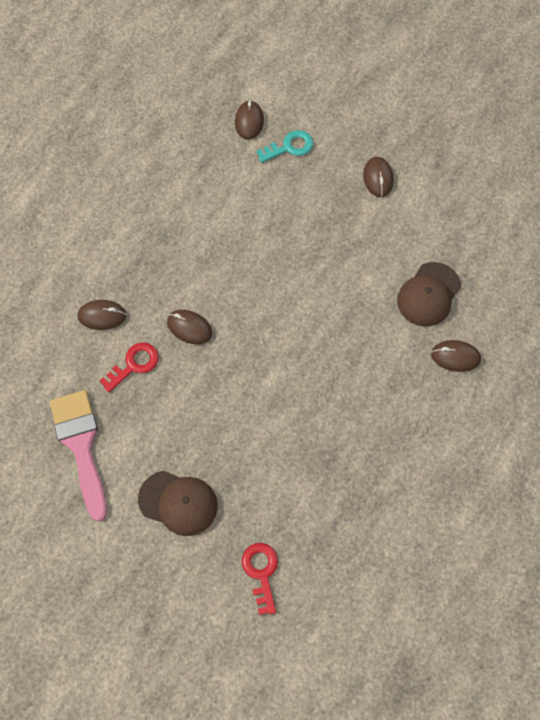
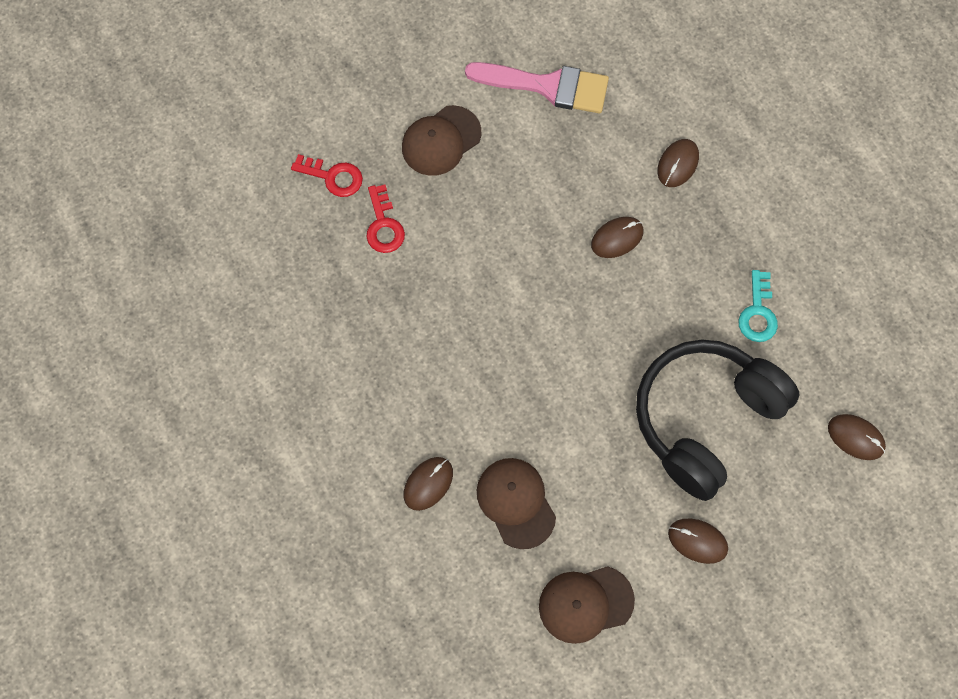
camera: 120 degrees right, 5 degrees up
red key [100,343,159,393] -> red key moved to [366,184,405,253]
turquoise key [256,130,313,163] -> turquoise key moved to [738,270,778,342]
none -> brown cap [539,566,635,644]
none -> black headphones [636,339,799,501]

